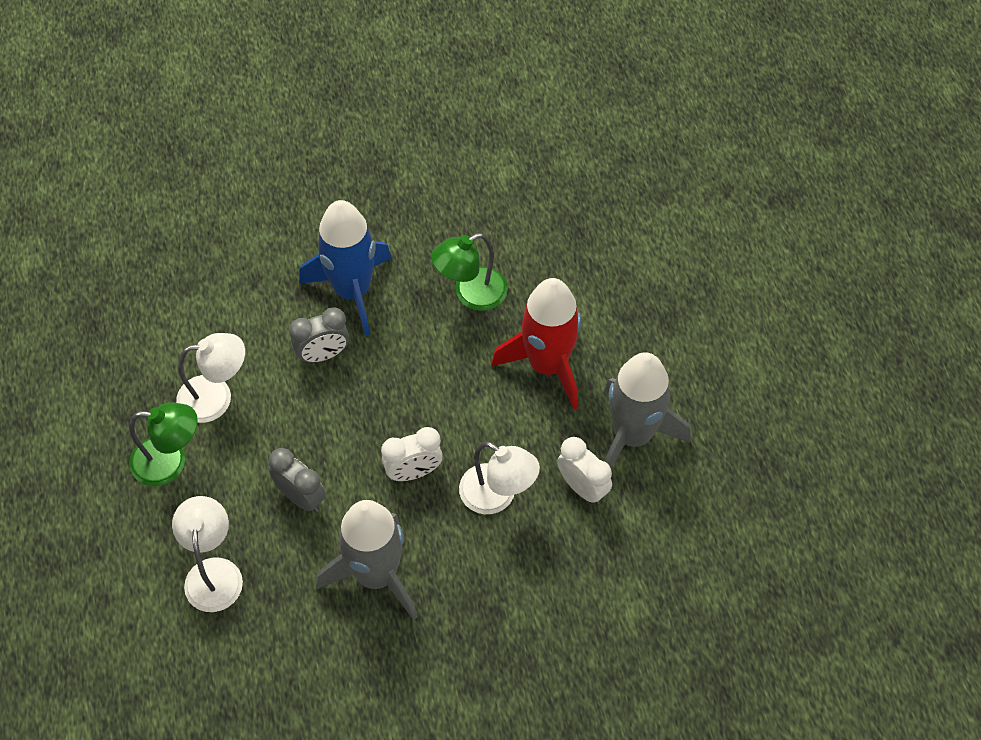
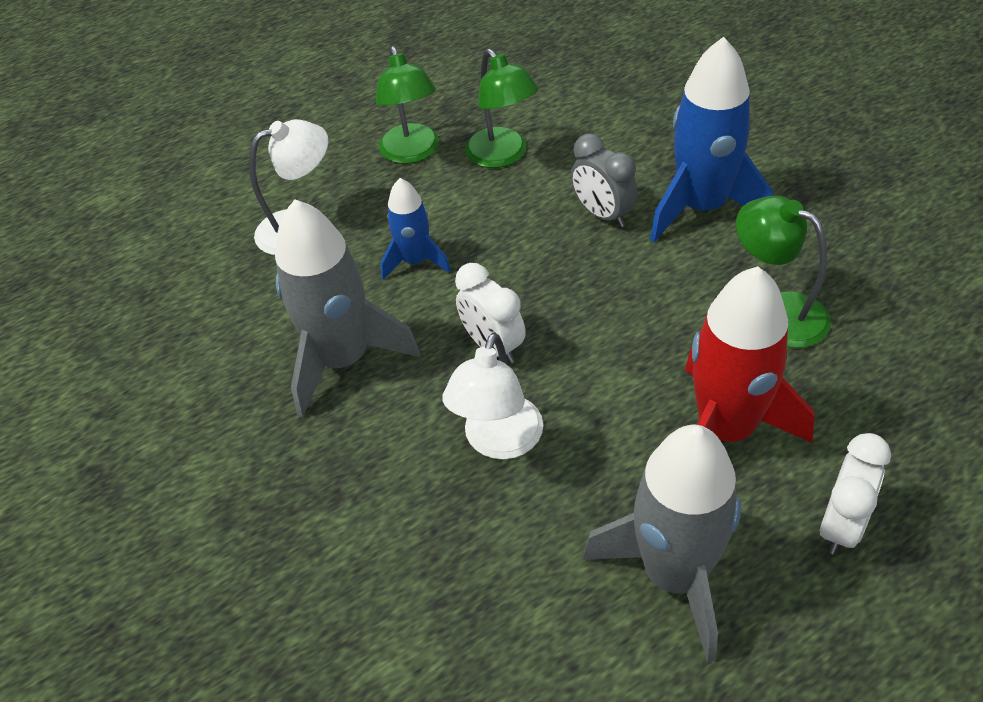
camera: 75 degrees right, 10 degrees down
white lamp [176,333,245,423] -> green lamp [465,49,539,168]
grey clock [269,448,326,512] -> blue rocket [381,178,451,280]
white clock [557,437,612,504] -> white clock moved to [820,433,891,555]

